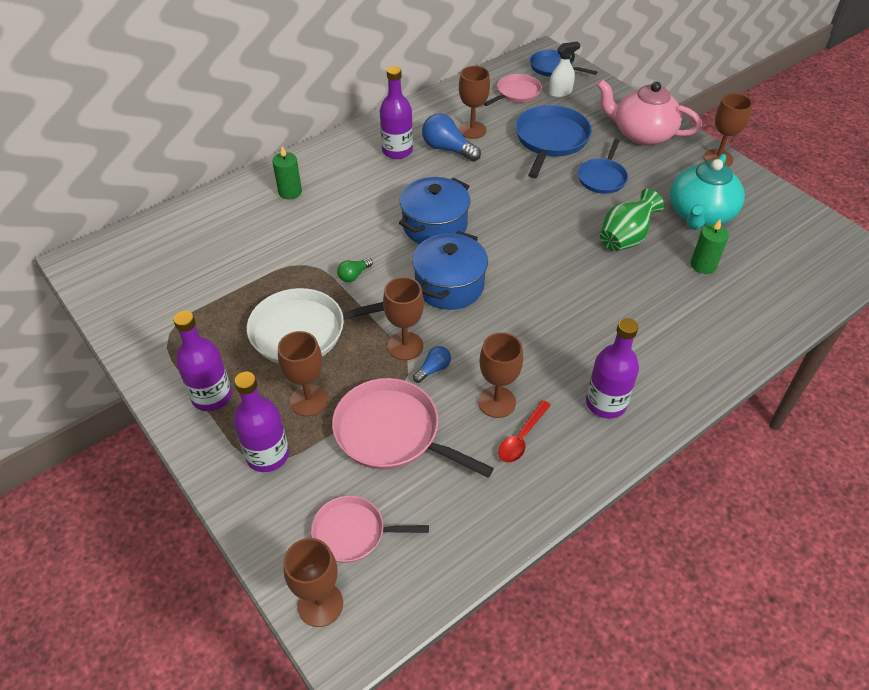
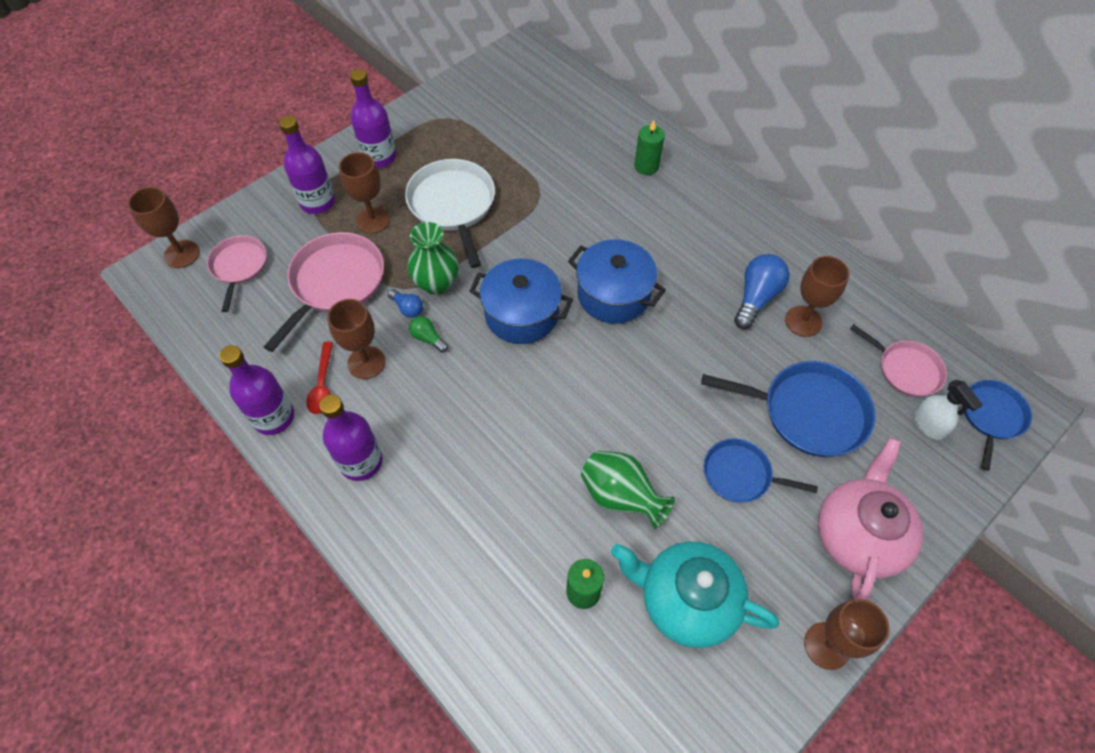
camera: 85 degrees right, 10 degrees up
green light bulb [337,258,373,282] -> green light bulb moved to [409,316,448,353]
purple bottle [380,66,413,159] -> purple bottle moved to [219,345,294,435]
brown goblet [383,277,424,360] -> green vase [407,222,459,295]
red spoon [498,400,551,463] -> red spoon turned 120 degrees counterclockwise [306,341,333,414]

